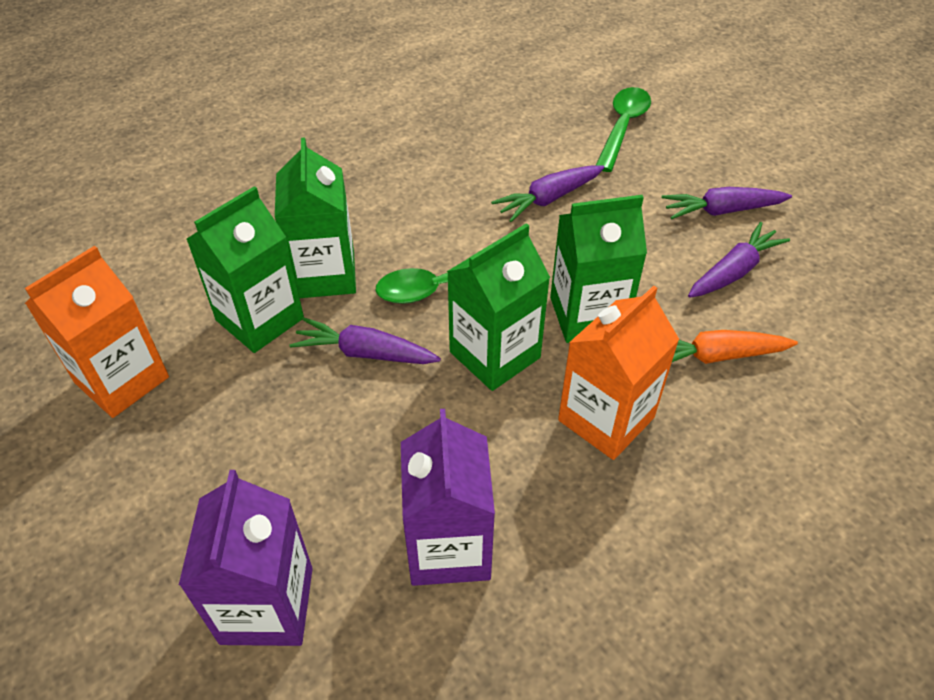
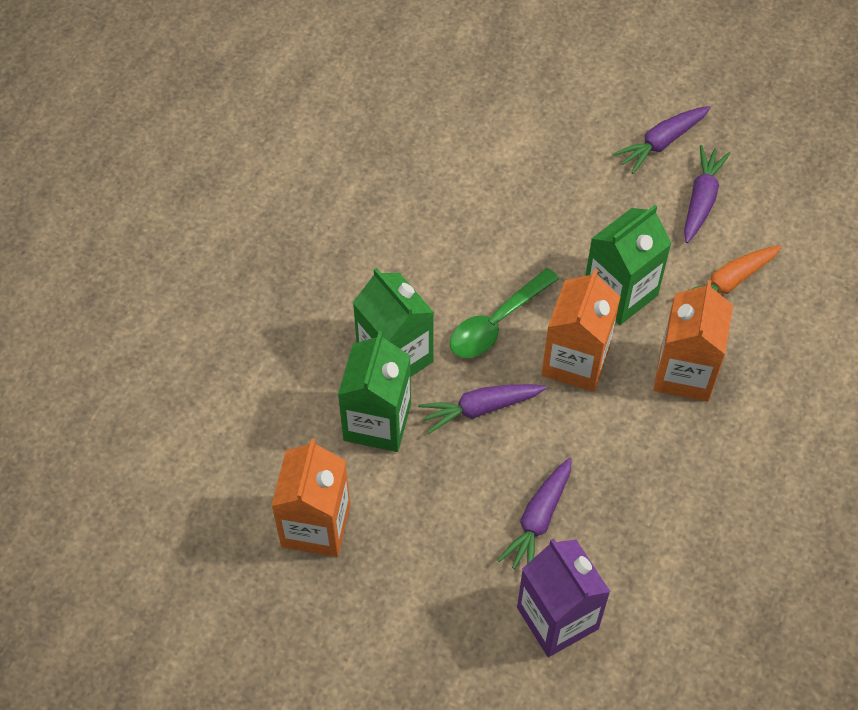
camera: 30 degrees left, 10 degrees up
purple carton [401,409,495,586] -> none
green carton [447,223,550,391] -> orange carton [542,269,620,392]
purple carrot [491,165,605,222] -> purple carrot moved to [497,457,572,569]
green spoon [596,87,651,172] -> none

